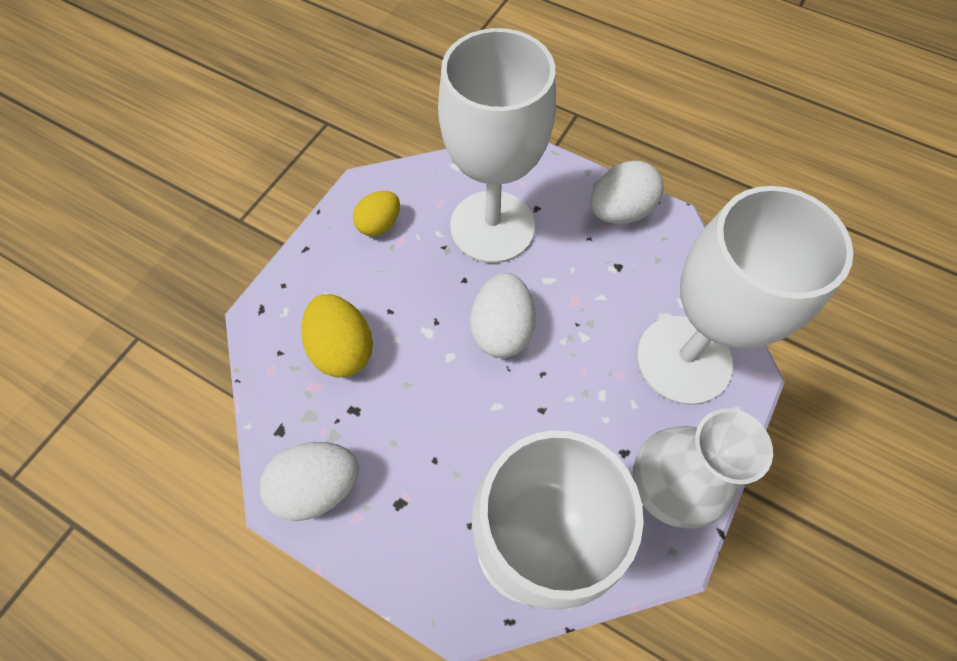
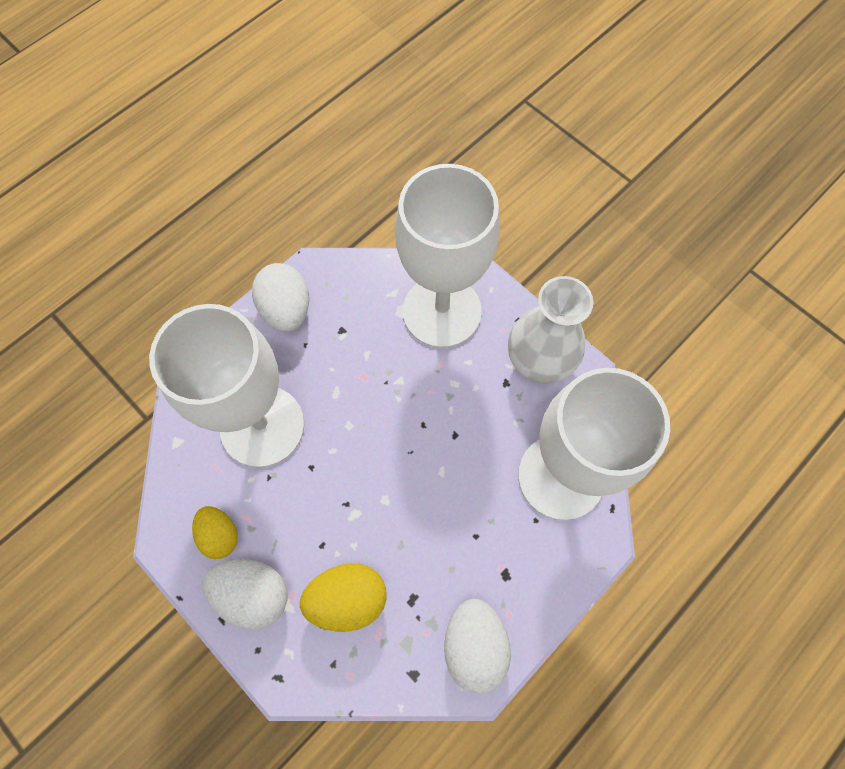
camera: 75 degrees left, 5 degrees up
white egg [470,273,536,358] -> white egg moved to [202,559,288,630]

